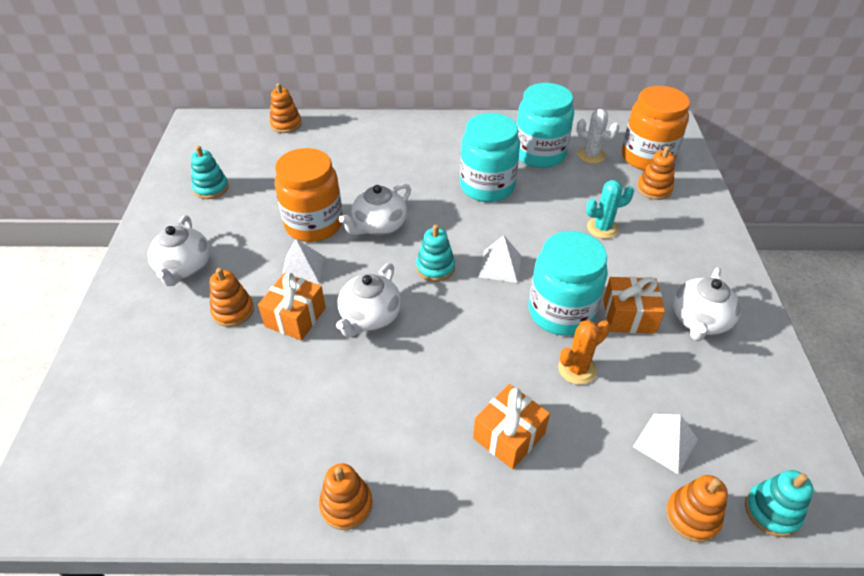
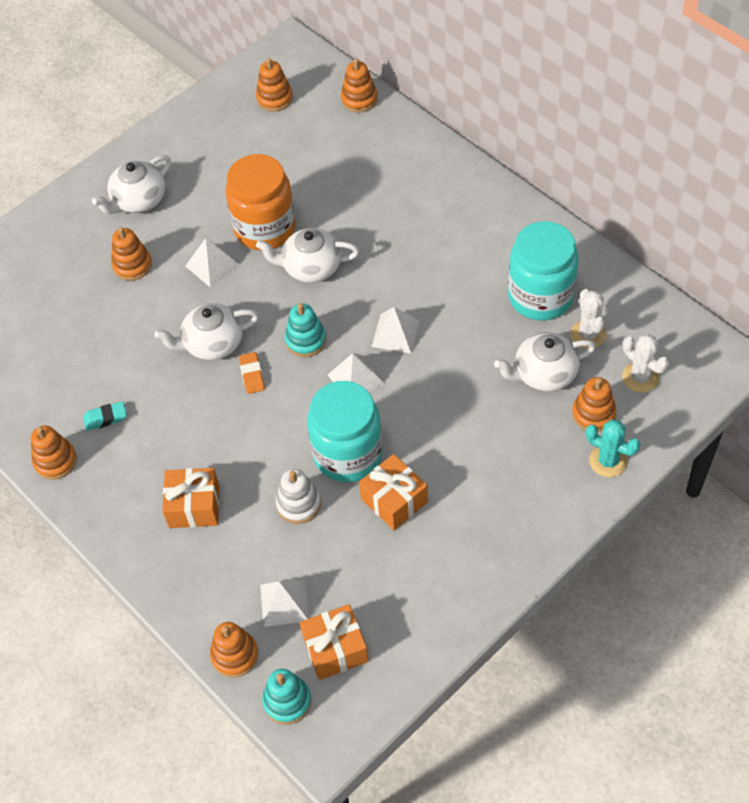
camera: 50 degrees right, 10 degrees up
turquoise stacking toy [191,146,229,199] -> none
orange gift [258,273,326,341] -> orange gift moved to [300,604,369,680]
turquoise jar [460,113,520,202] -> none
orange cactus [558,320,610,385] -> white stacking toy [276,469,321,524]
turquoise cactus [586,180,634,239] -> turquoise cactus moved to [586,420,640,477]
orange jar [622,86,690,170] -> white cactus [622,334,669,393]
white teapot [672,267,741,341] -> white teapot moved to [494,332,596,391]
none -> turquoise eraser [83,401,127,431]
none -> orange eraser [239,352,265,394]
none -> orange stacking toy [256,58,293,112]
none -> white pyramid [371,307,420,353]

